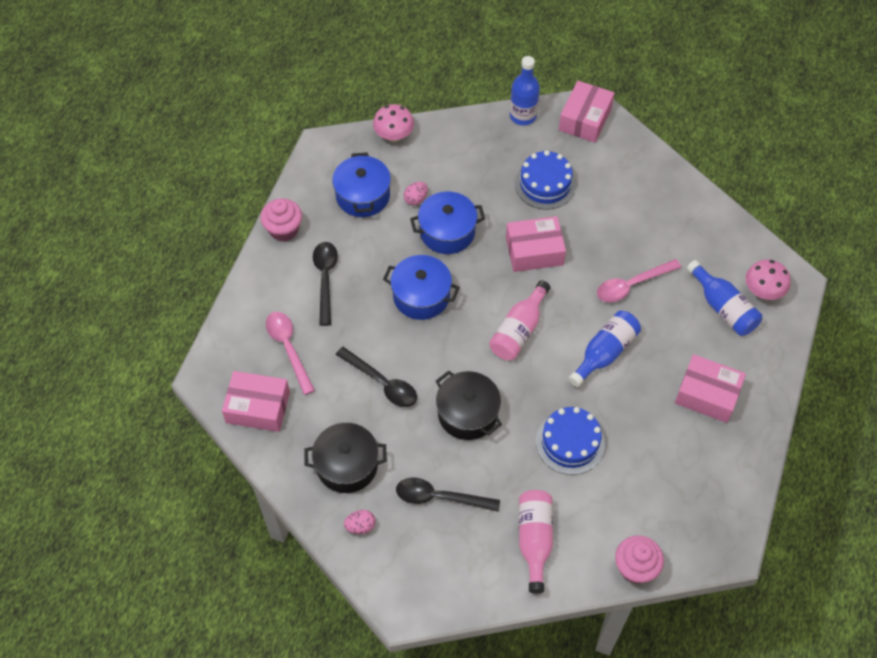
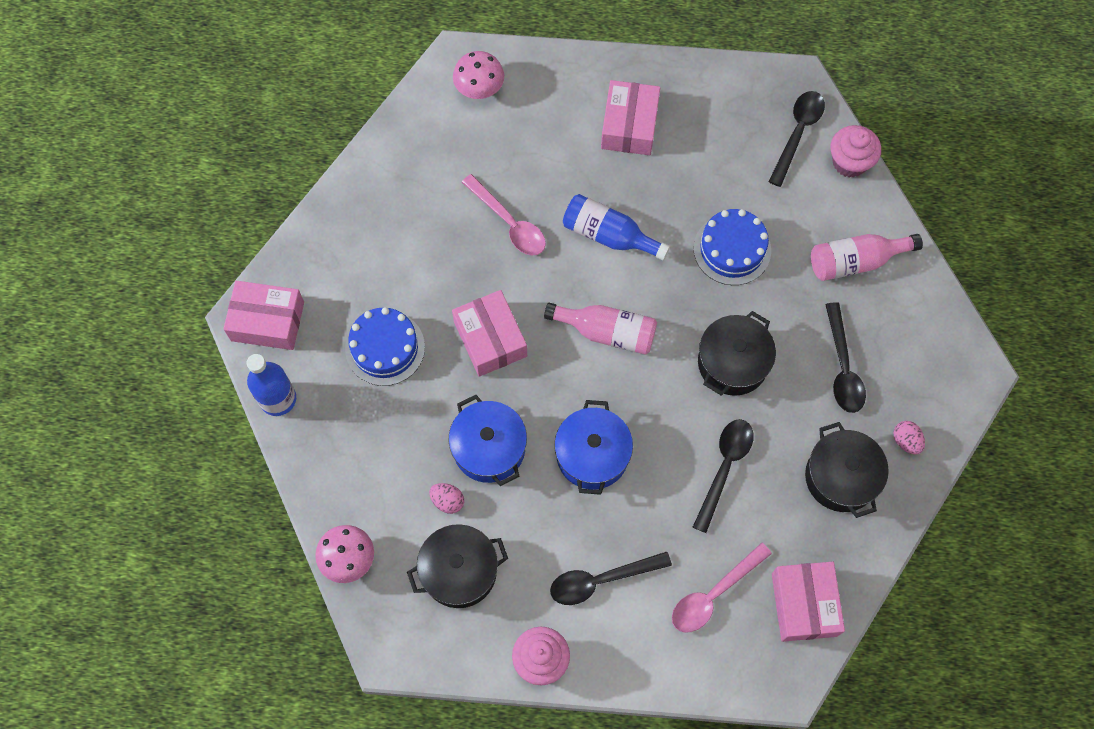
camera: 105 degrees left, 10 degrees up
blue pot [332,153,391,217] -> black pot [407,524,508,608]
blue bottle [687,260,762,336] -> none
none -> black spoon [768,91,825,187]

